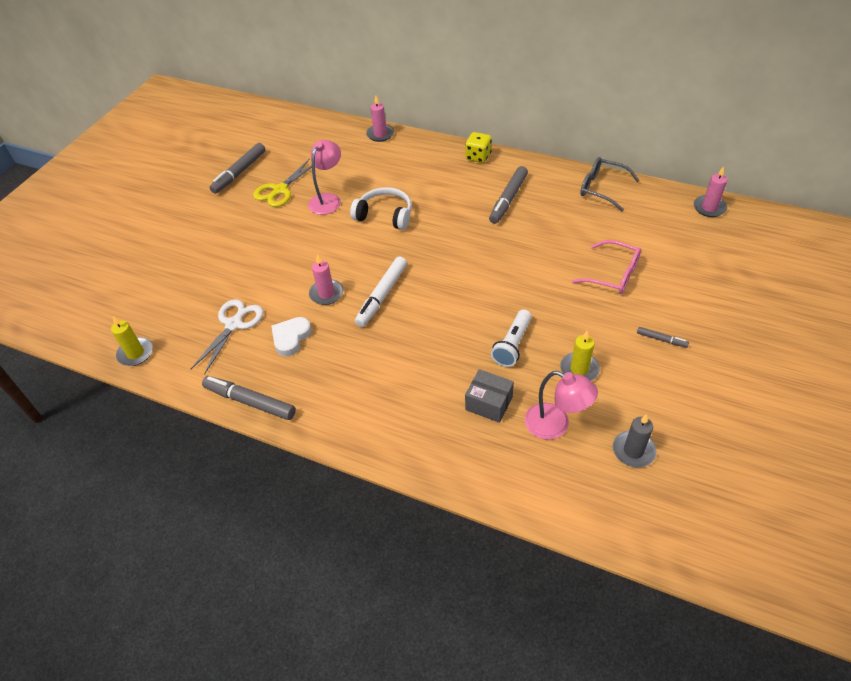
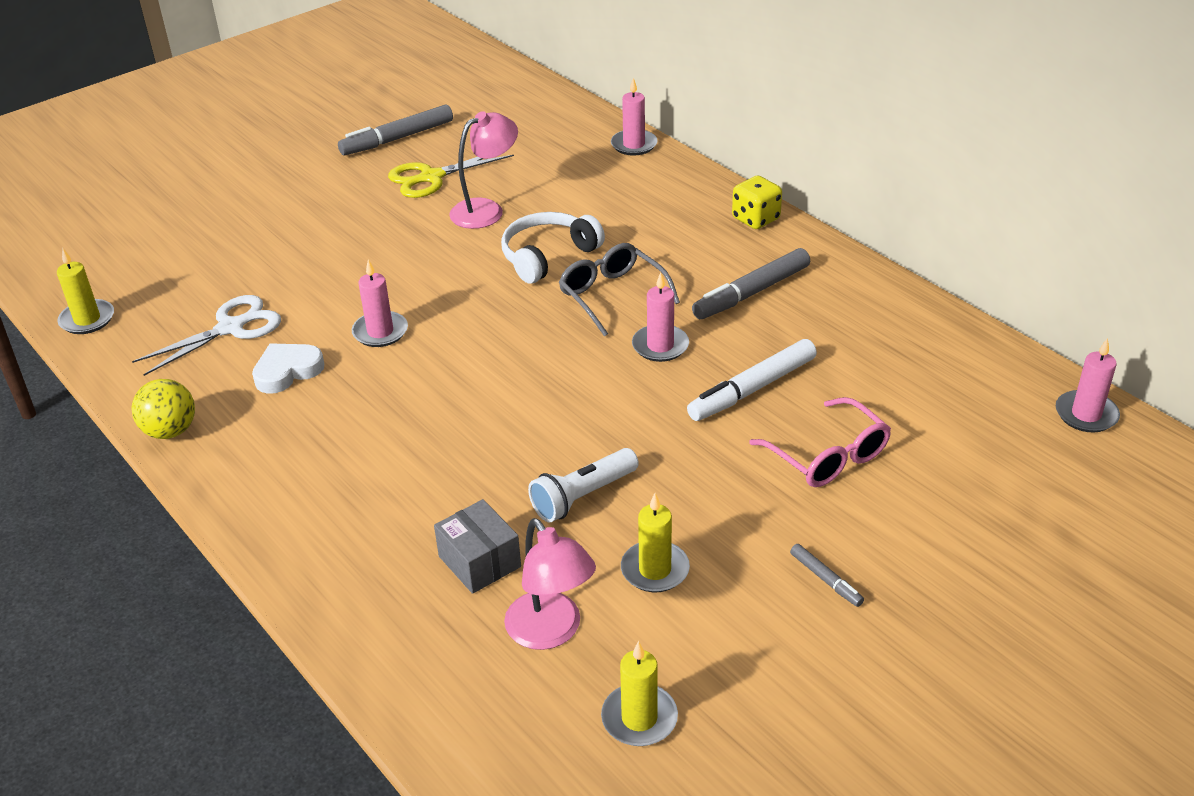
camera: 25 degrees right, 10 degrees down
grey marker [202,376,296,420] -> yellow ball [132,379,195,439]
white headphones [350,187,412,230] -> white headphones turned 90 degrees counterclockwise [501,212,605,284]
white marker [355,256,407,327] -> white marker moved to [687,339,817,421]
grey glasses [580,157,640,212] -> grey glasses moved to [559,243,680,337]
grey candle [613,414,657,468] -> yellow candle [601,641,678,746]
none -> pink candle [632,272,689,362]

